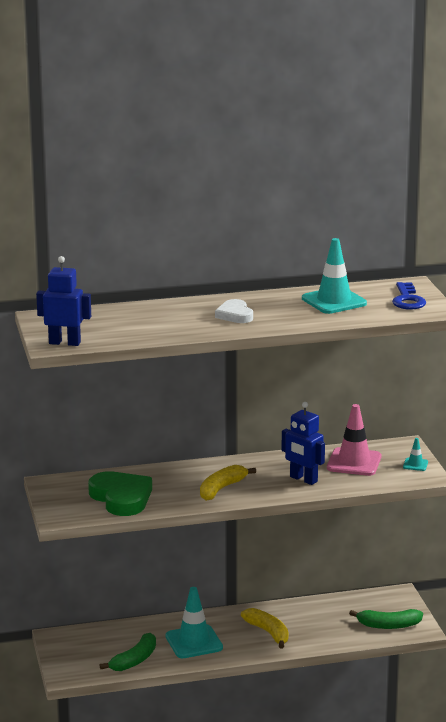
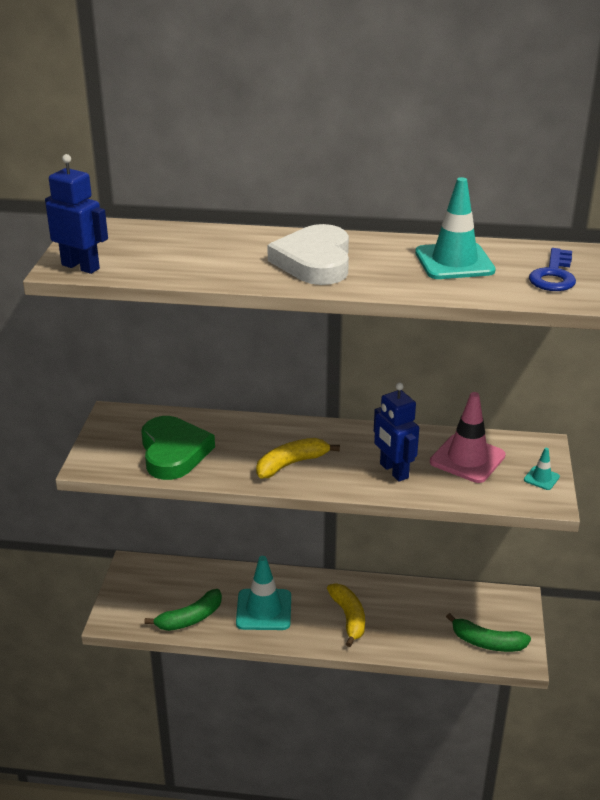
camera: 20 degrees right, 10 degrees up
white heart [215,299,253,323] -> white heart [267,224,349,285], size x1.72

